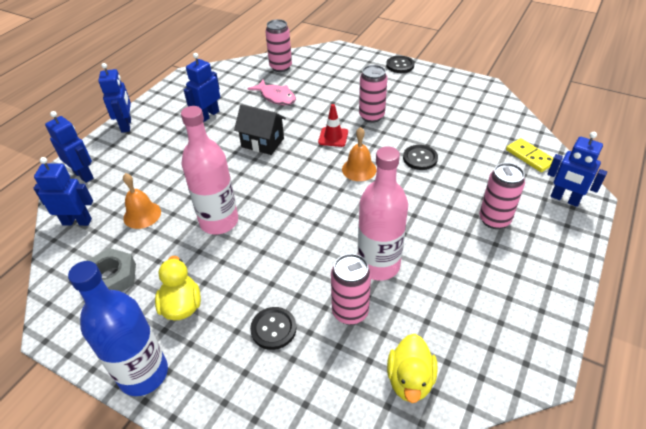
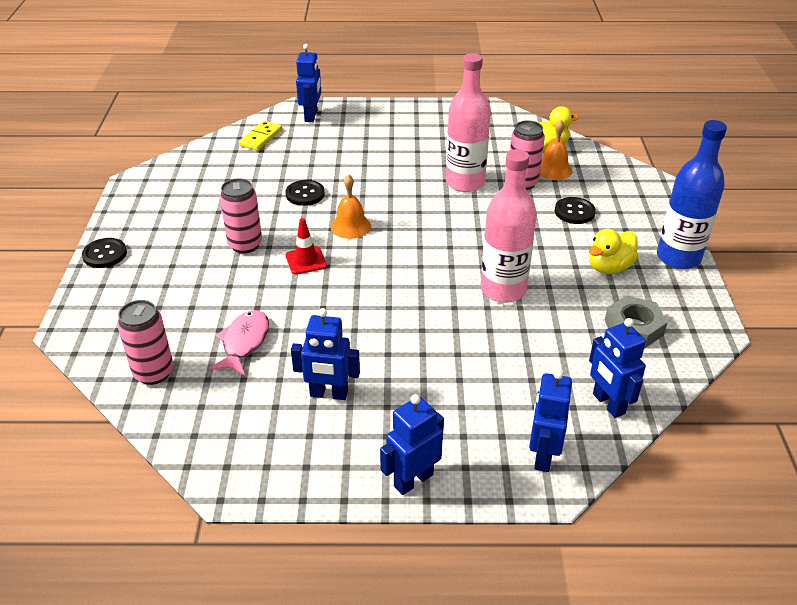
camera: 120 degrees left, 5 degrees down
orange bell [123,173,161,229] -> orange bell moved to [540,120,572,180]
black house [234,104,286,155] -> none
pink can [479,163,525,229] -> none

